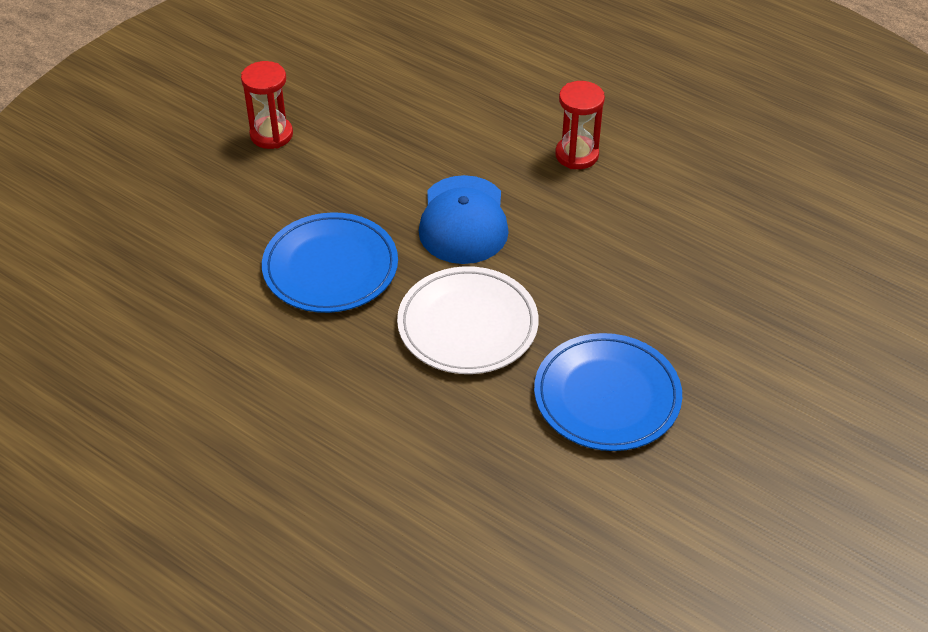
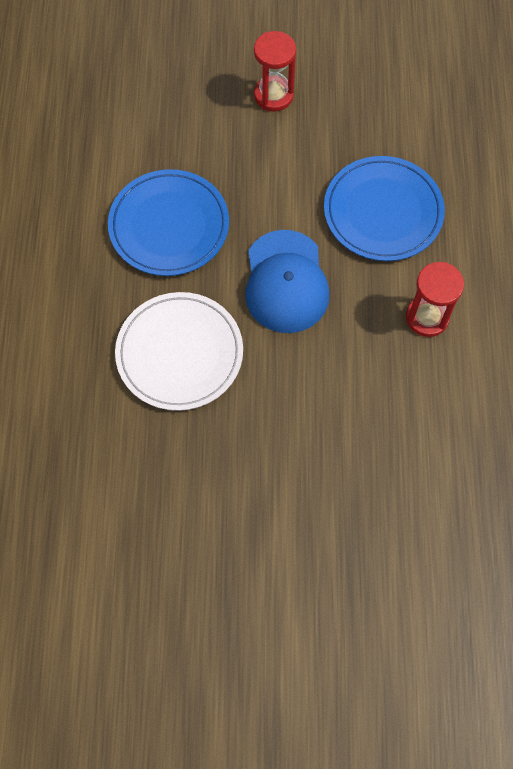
camera: 55 degrees right, 20 degrees up
blue cap [419,175,509,264] -> blue cap turned 60 degrees counterclockwise [245,230,329,333]
blue plate [534,333,682,451] -> blue plate moved to [324,156,445,261]

